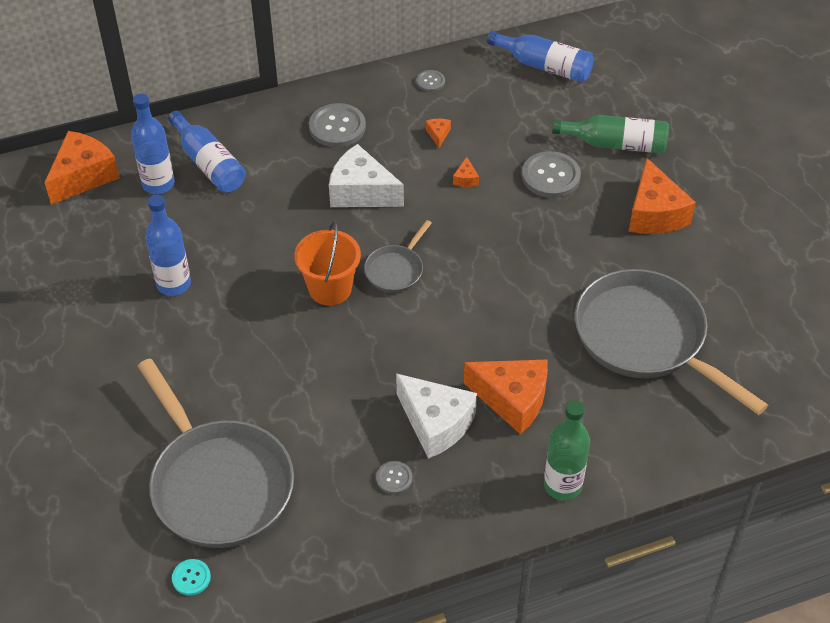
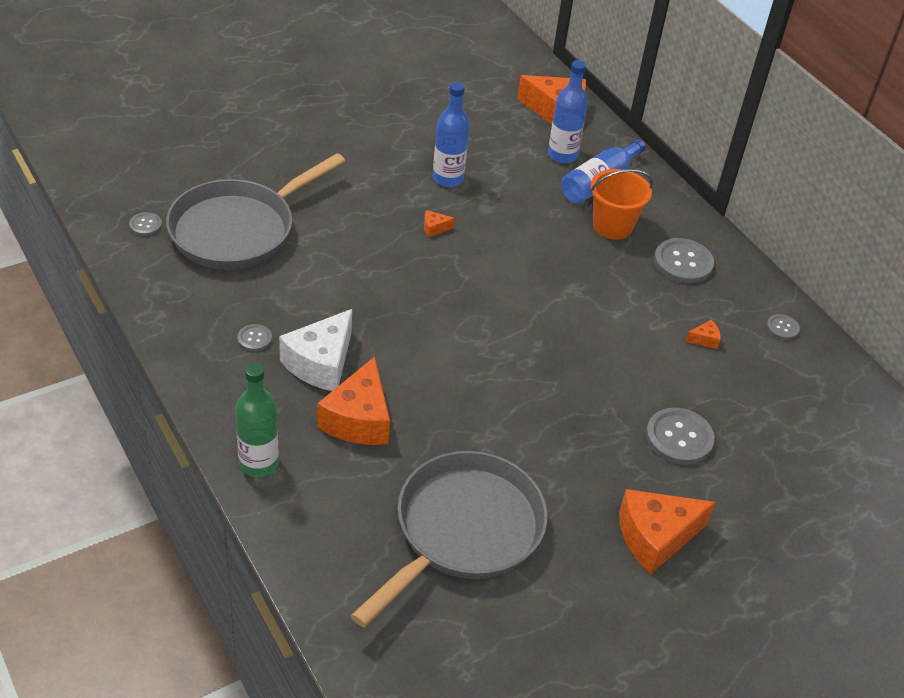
camera: 75 degrees right, 5 degrees down
turquoise button [172,559,211,595] -> grey button [129,212,162,236]
orange bucket [294,221,361,306] -> orange bucket moved to [590,169,653,240]
white cheese [329,144,404,207] -> none
grey pan [364,220,432,293] -> none
orange cheese [453,157,479,187] -> orange cheese moved to [424,210,455,237]
blue bottle [487,31,594,82] -> none
green bottle [552,115,669,153] -> none

